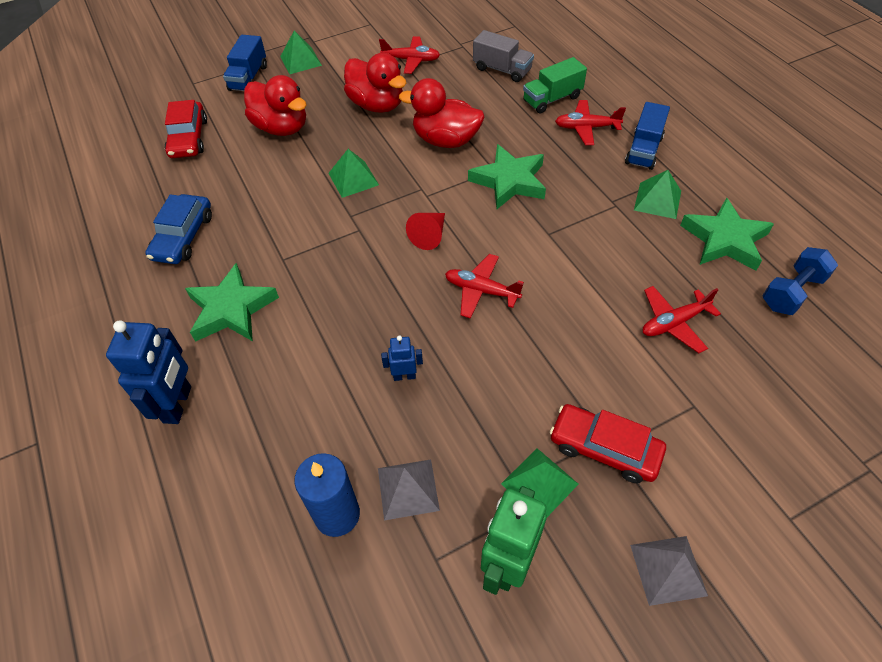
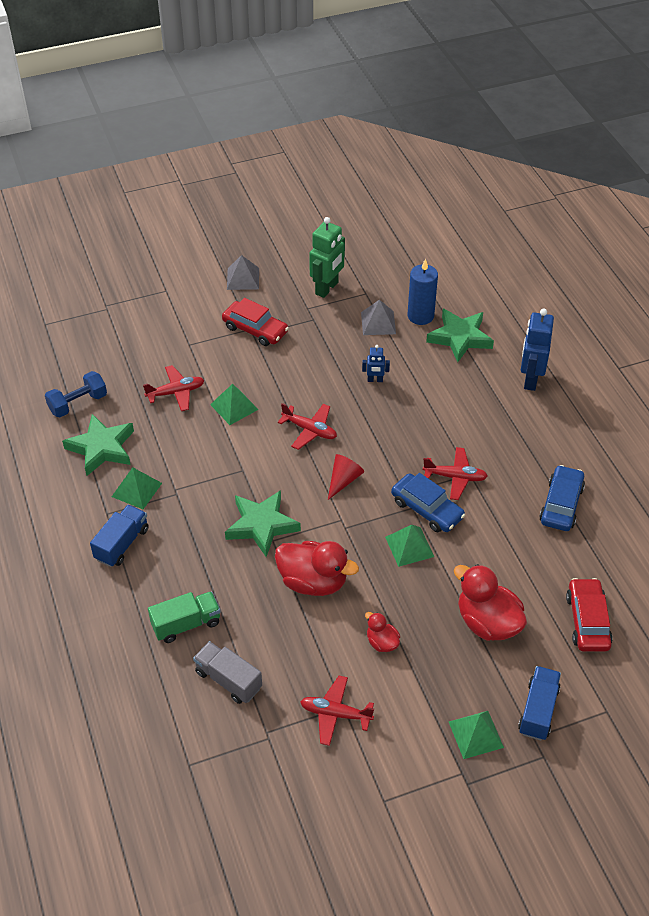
camera: 175 degrees left, 5 degrees down
green star [185,263,279,342] -> green star moved to [426,309,494,362]
red duck [344,53,407,113] -> red duck [365,612,400,652], size x0.51
green pyramid [501,448,578,517] -> green pyramid moved to [210,384,259,425]
red plane [555,100,626,145] -> red plane moved to [423,447,488,500]
none -> blue car [391,473,465,532]

